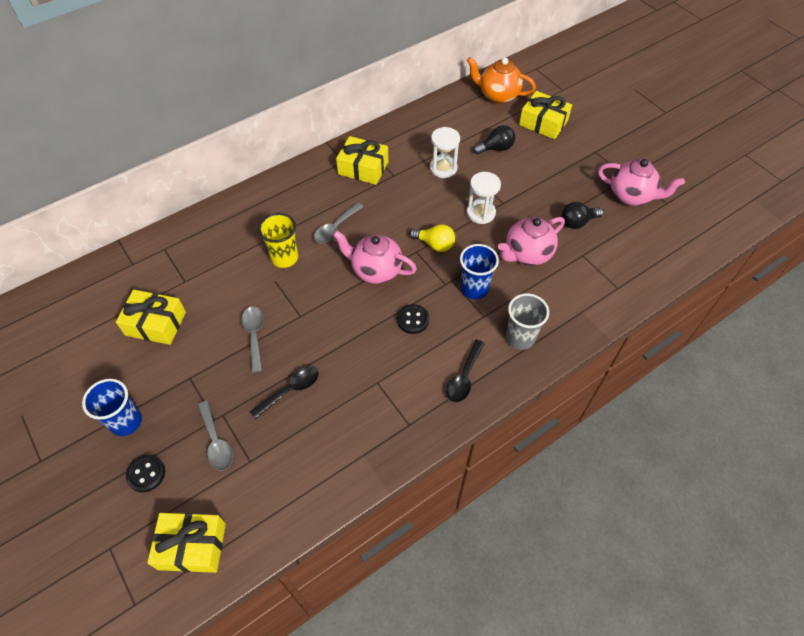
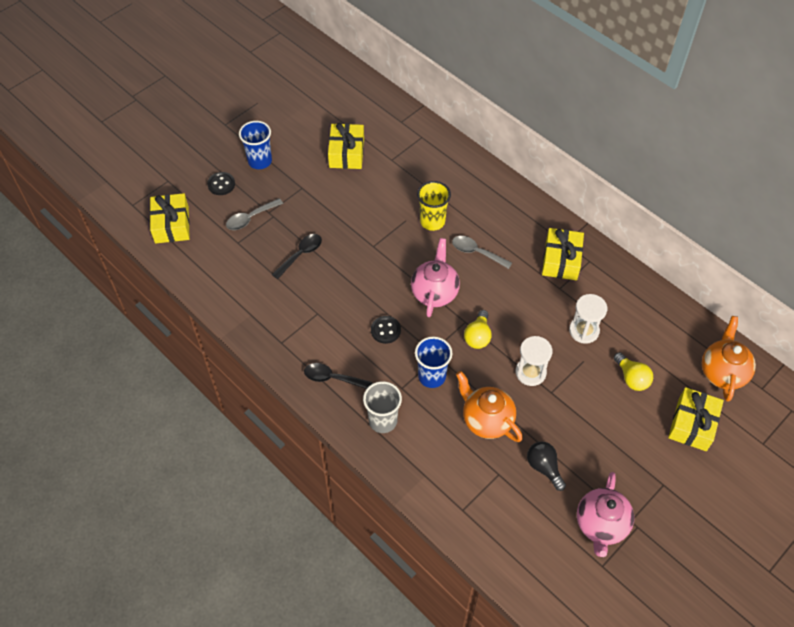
camera: 80 degrees right, 0 degrees up
grey spoon [241,307,264,373] -> none
black spoon [250,366,319,419] -> black spoon turned 90 degrees counterclockwise [272,234,322,279]
black light bulb [473,125,515,155] -> yellow light bulb [614,352,653,391]
pink teapot [498,217,565,266] -> orange teapot [456,371,523,442]

